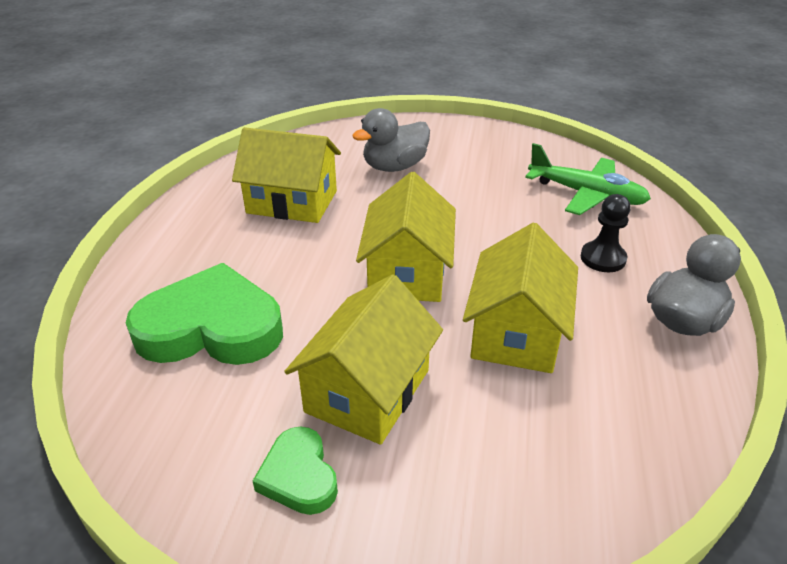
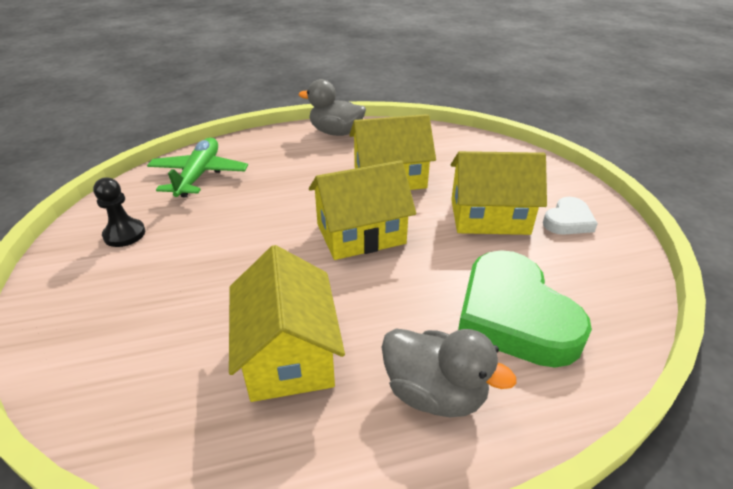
camera: 115 degrees left, 0 degrees up
green heart [253,426,338,515] -> white heart [543,197,598,235]
grey duck [352,108,430,172] -> grey duck moved to [382,328,517,417]
black pawn [581,194,631,272] -> black pawn moved to [93,178,145,247]

